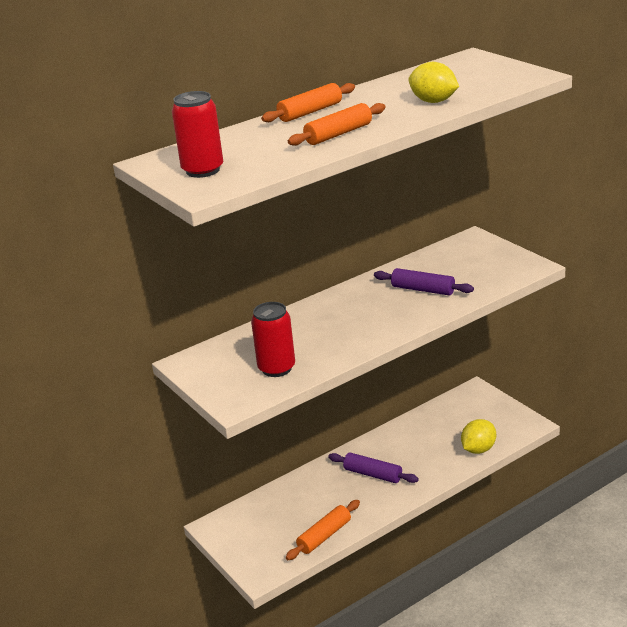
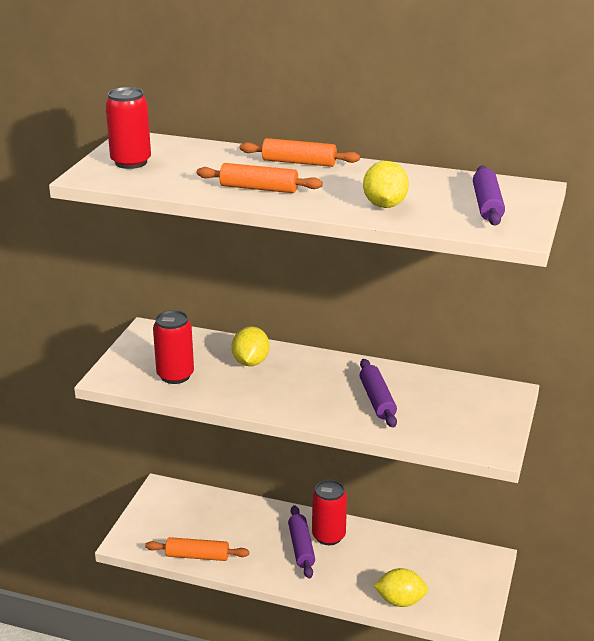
camera: 50 degrees right, 0 degrees up
none -> yellow lemon [232,326,270,366]
none -> red can [312,480,347,545]
none -> purple rolling pin [473,166,505,225]

